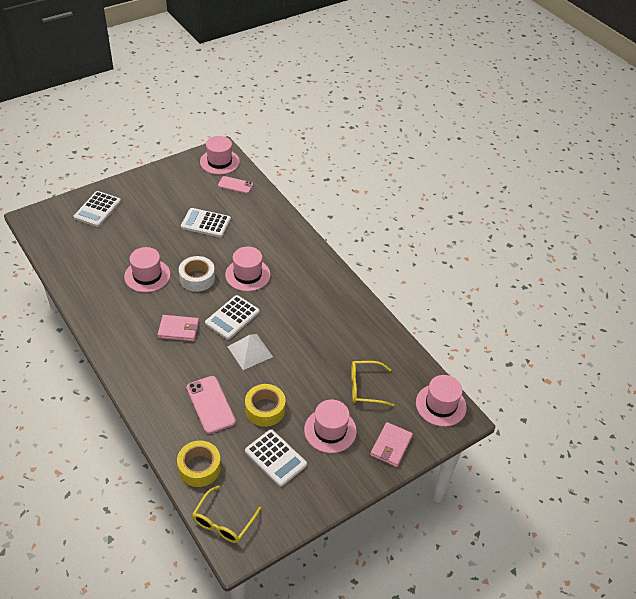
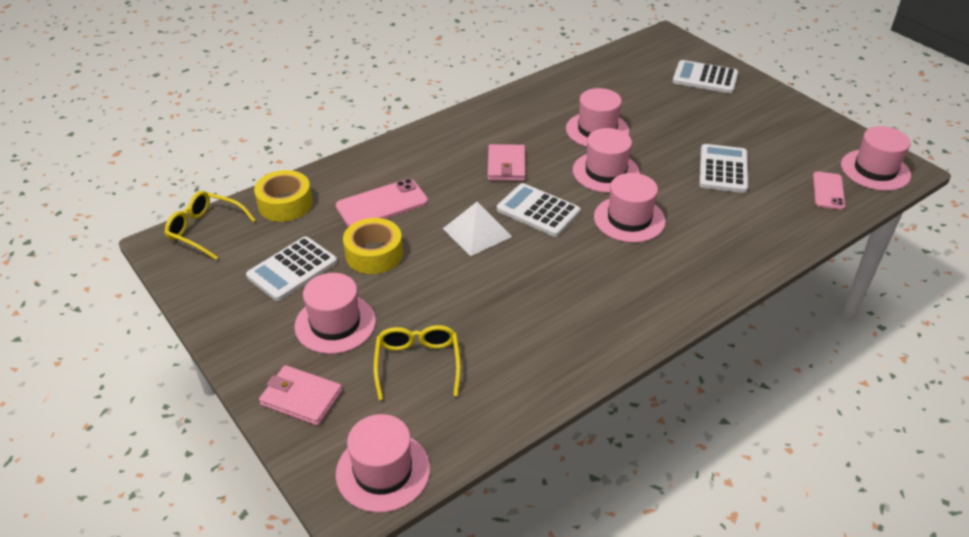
camera: 90 degrees right, 5 degrees down
white tape [179,256,215,292] -> pink hat [573,128,640,193]

